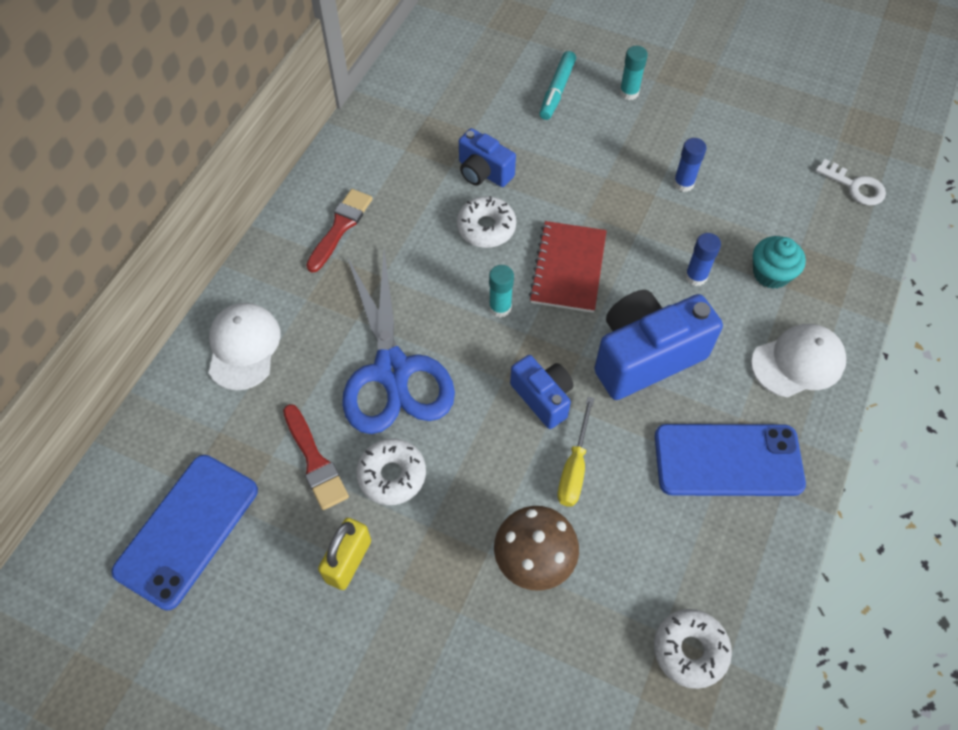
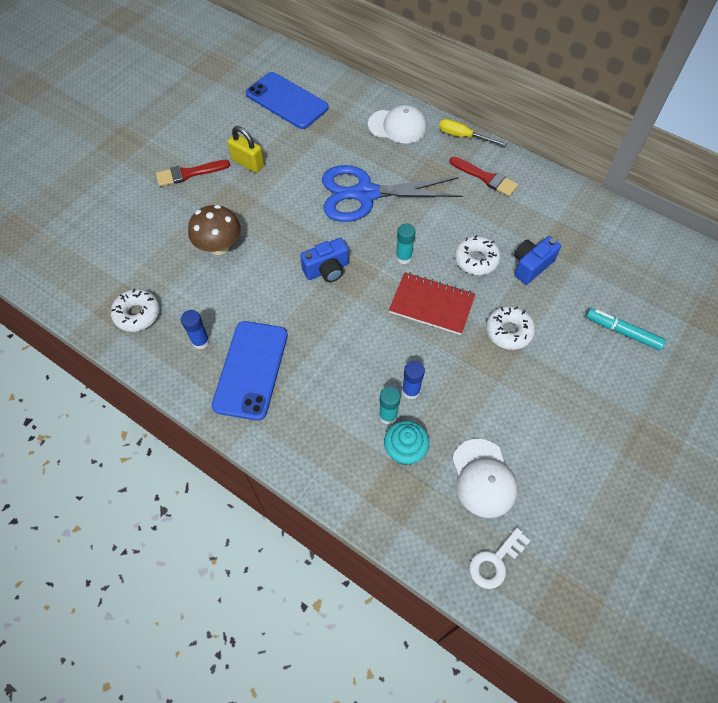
camera: 100 degrees right, 0 degrees up
red brush [283,404,349,510] -> red brush moved to [156,160,230,187]
white donut [356,438,426,505] -> white donut moved to [486,306,535,350]
yellow screwdriver [557,397,594,507] -> yellow screwdriver moved to [439,119,507,146]
blue camera [594,290,723,400] -> none
turquoise glue stick [619,46,648,100] -> turquoise glue stick moved to [379,387,401,425]
blue glue stick [673,138,707,192] -> blue glue stick moved to [181,310,210,349]
white cap [751,324,847,397] -> white cap moved to [452,439,518,518]

